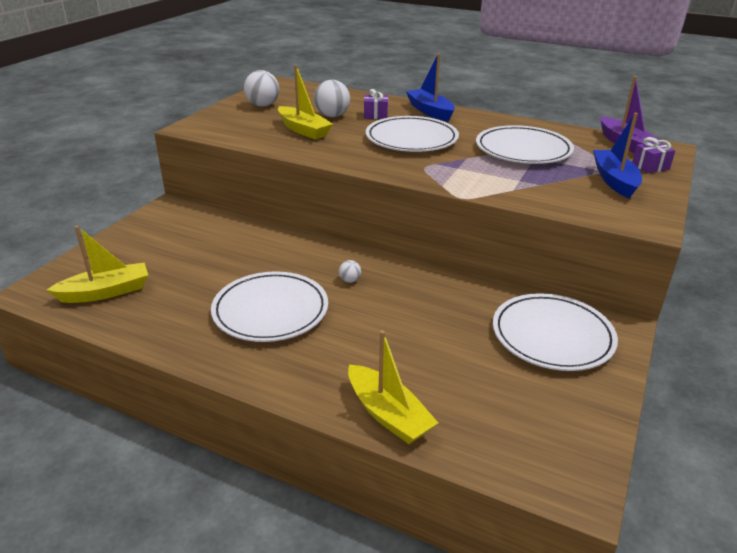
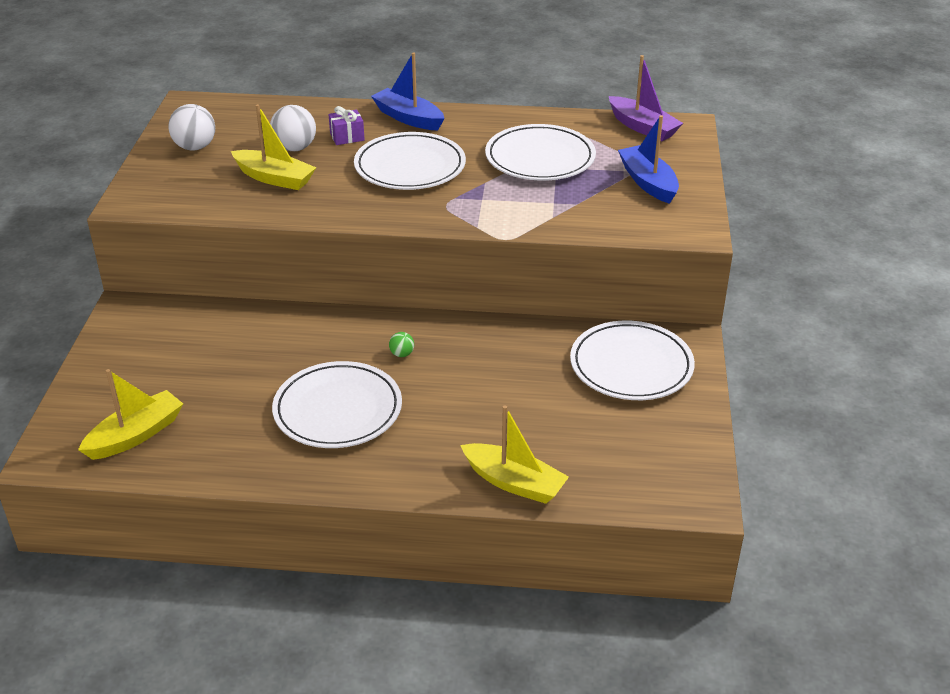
camera: 20 degrees left, 5 degrees up
white ball [339,260,361,283] -> green ball [389,332,414,357]
purple gift [632,137,675,173] -> none

